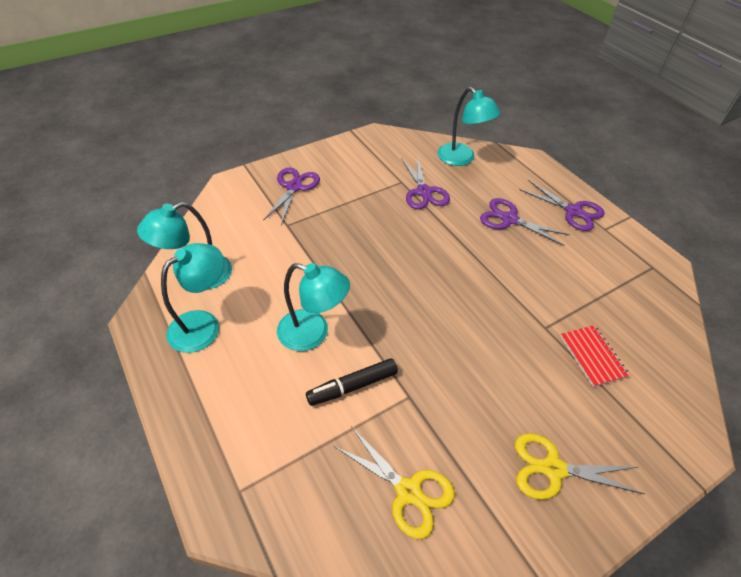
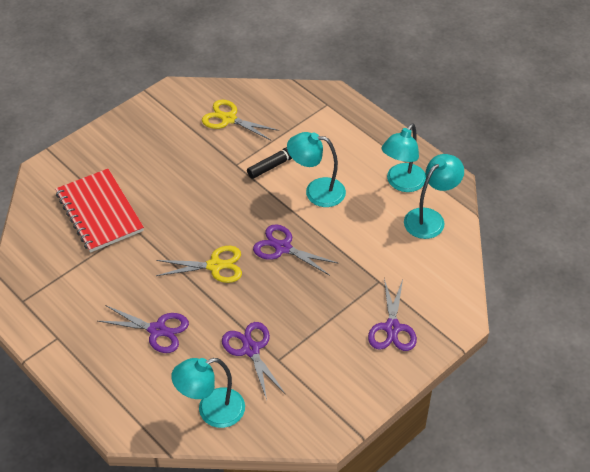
camera: 170 degrees right, 0 degrees up
turquoise lamp [438,87,501,166] -> turquoise lamp turned 60 degrees counterclockwise [171,358,245,428]
yellow scissors [515,433,645,500] -> yellow scissors moved to [156,246,242,283]
purple scissors [519,180,605,231] -> purple scissors moved to [253,224,339,276]
red notebook [560,325,630,387] -> red notebook [55,169,144,253], size x1.88

